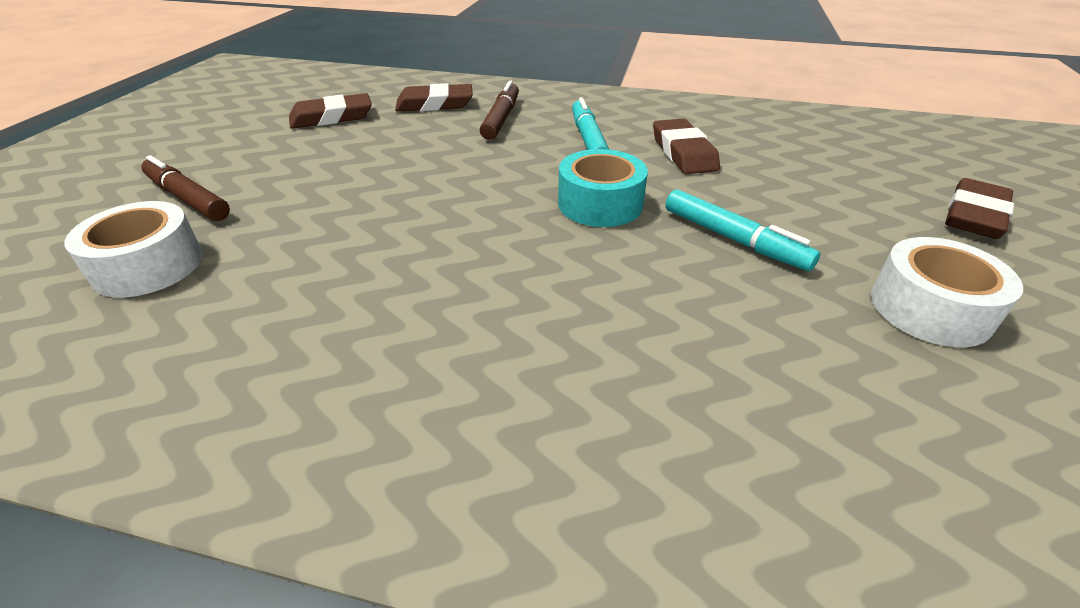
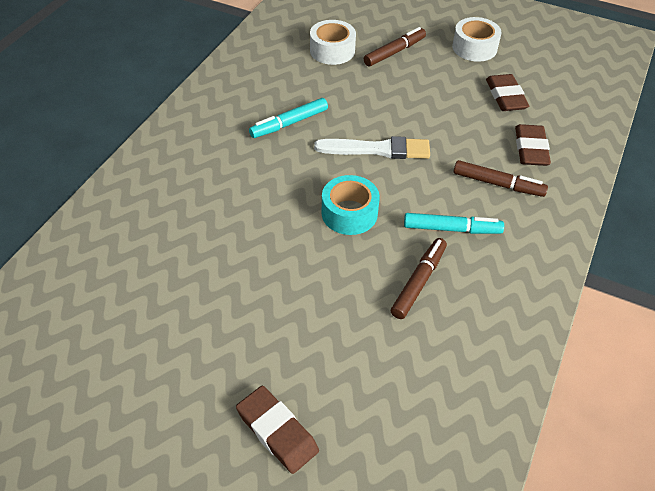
camera: 100 degrees right, 10 degrees up
brown eraser [653,118,720,174] -> brown marker [391,238,447,319]
turquoise marker [665,189,820,271] -> turquoise marker moved to [249,98,328,138]
white tape [871,237,1023,347] -> white tape moved to [452,17,501,62]
none -> white brush [314,136,430,159]

